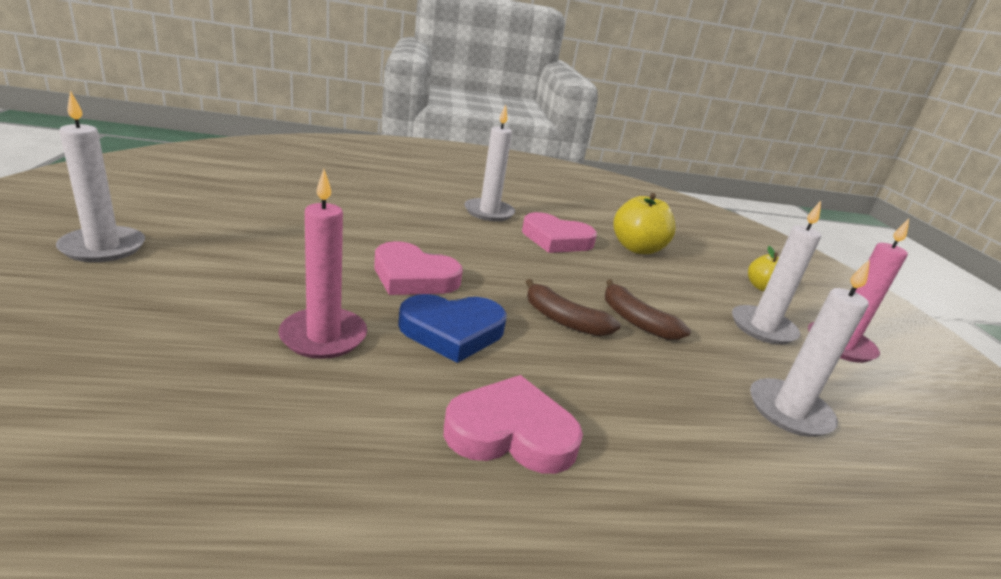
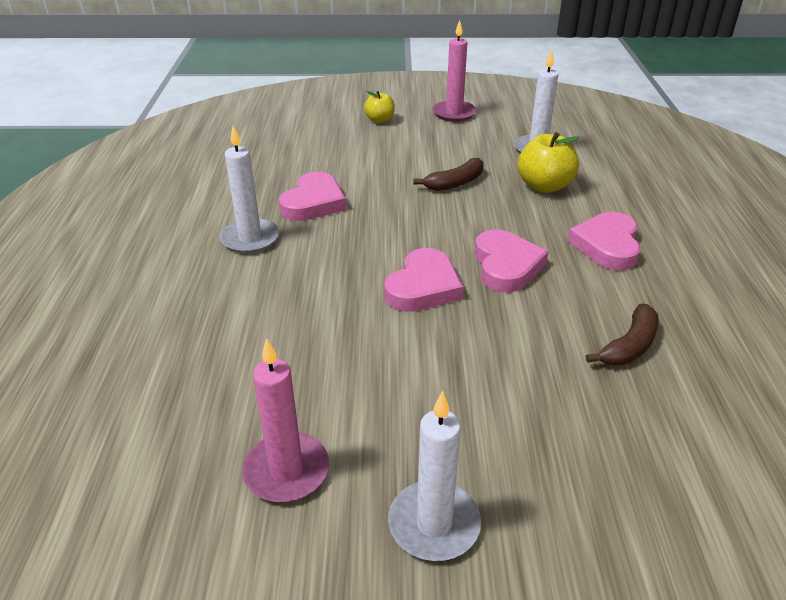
camera: 80 degrees left, 10 degrees up
pink candle [279,169,367,359] -> pink candle moved to [242,338,329,502]
blue heart [398,294,507,363] -> pink heart [475,229,548,293]
brown banana [526,279,621,336] -> brown banana moved to [586,304,659,365]
yellow apple [613,193,676,254] -> yellow apple moved to [517,132,579,193]
white candle [732,201,821,345] -> none

